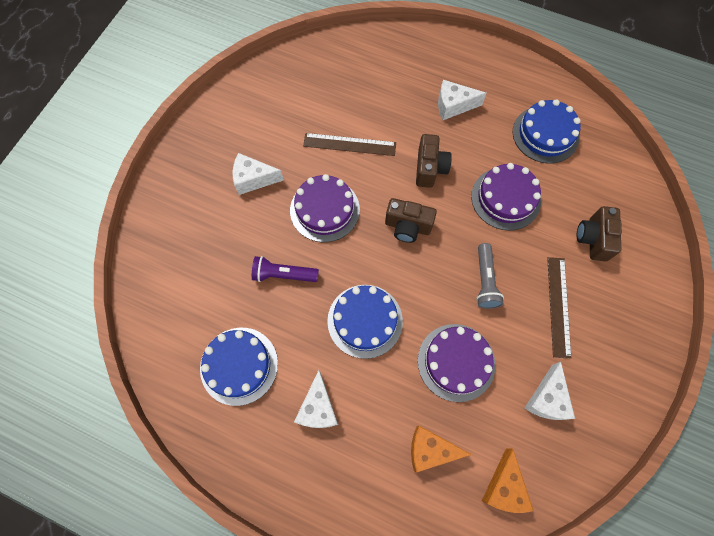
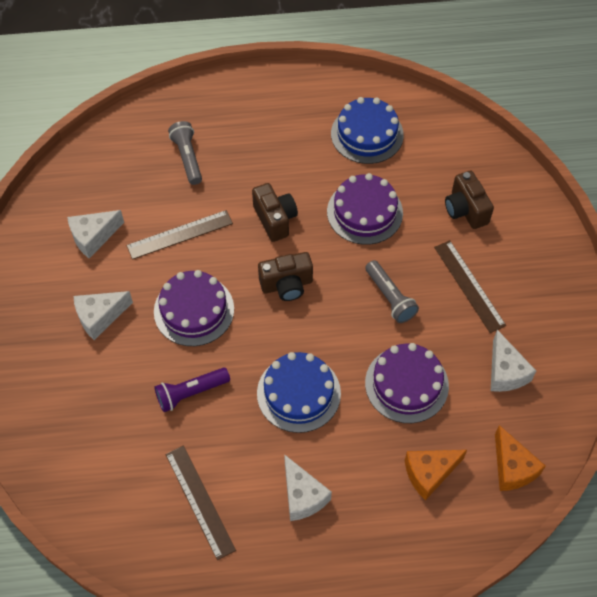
camera: 30 degrees left, 10 degrees down
blue cake [200,328,278,406] -> brown ruler [165,445,236,560]
white cheese [438,80,487,120] -> white cheese moved to [67,210,124,259]
none -> grey flashlight [168,121,202,185]

